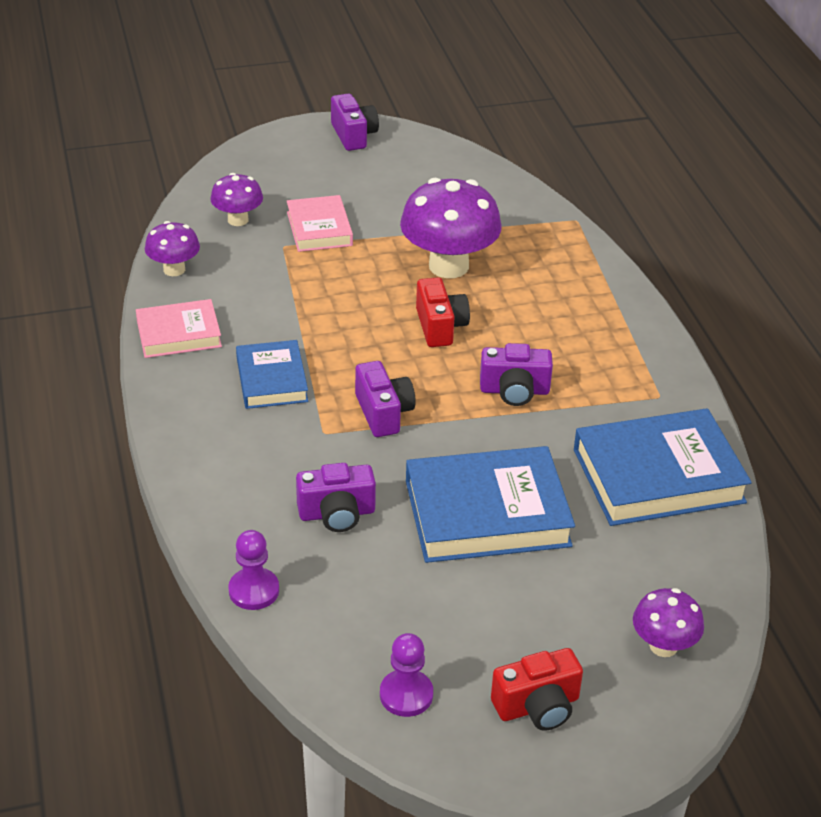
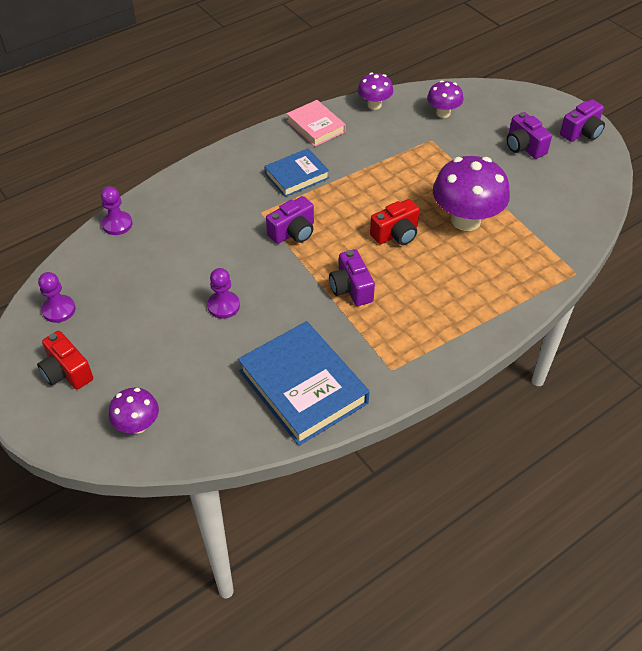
camera: 70 degrees right, 10 degrees up
pink book [287,195,353,252] -> none
purple camera [296,463,376,532] -> purple camera moved to [506,112,552,159]
blue book [406,446,575,563] -> purple pawn [207,268,240,319]

